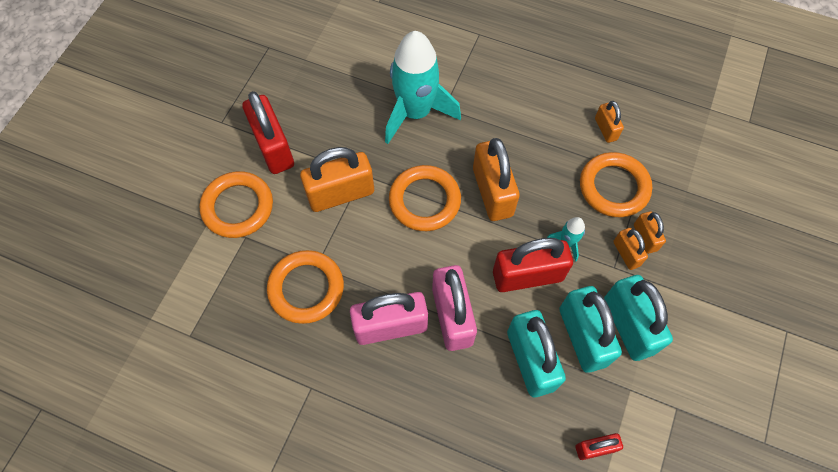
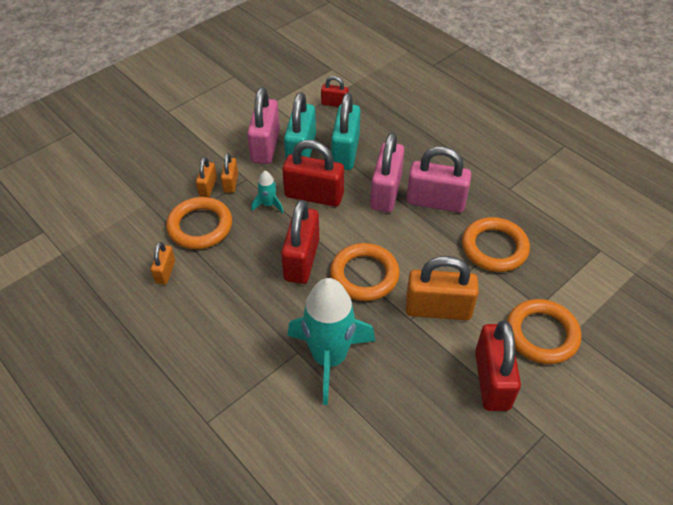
camera: 155 degrees left, 15 degrees down
orange padlock [473,138,520,221] -> red padlock [281,200,319,284]
turquoise padlock [604,275,673,361] -> pink padlock [247,87,280,164]

